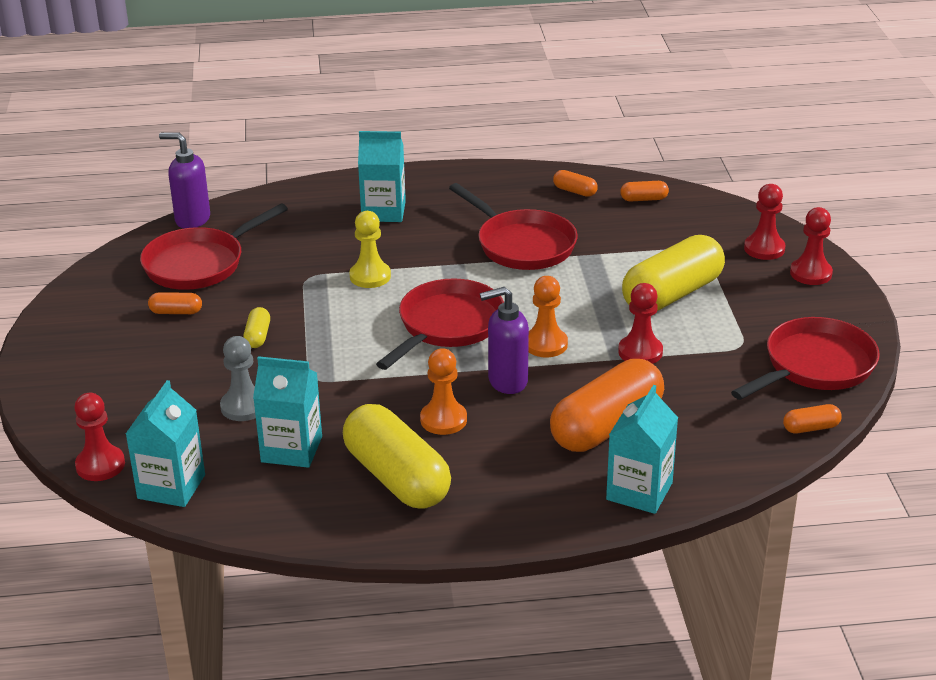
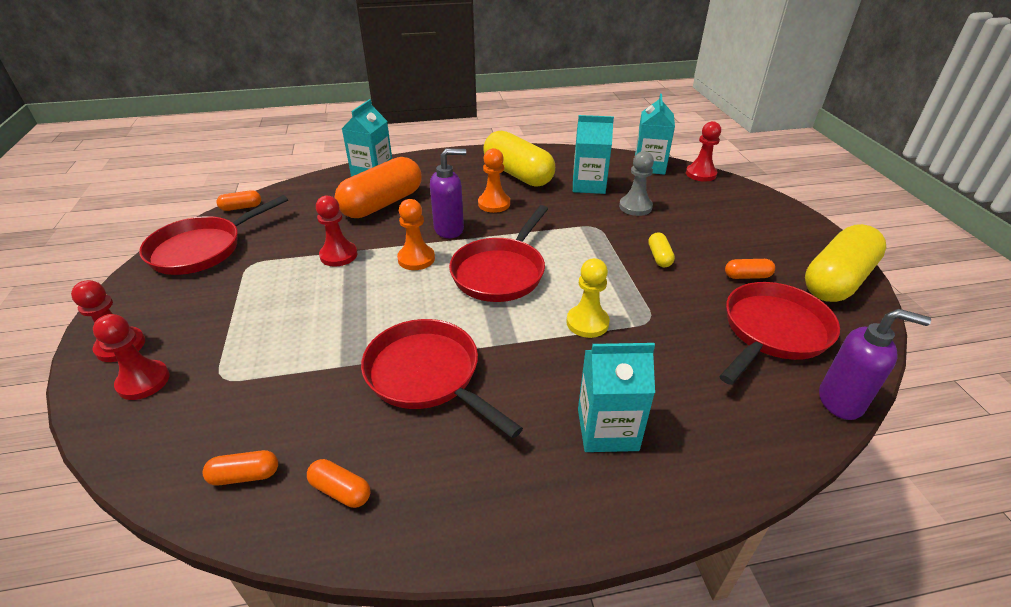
camera: 175 degrees right, 5 degrees up
yellow capsule [622,235,725,311] -> yellow capsule moved to [805,224,886,302]

